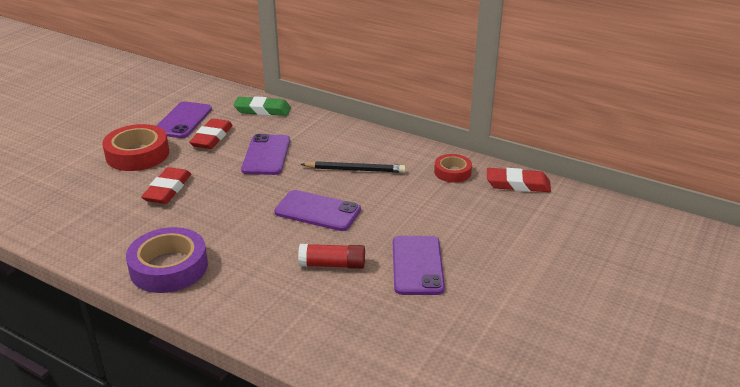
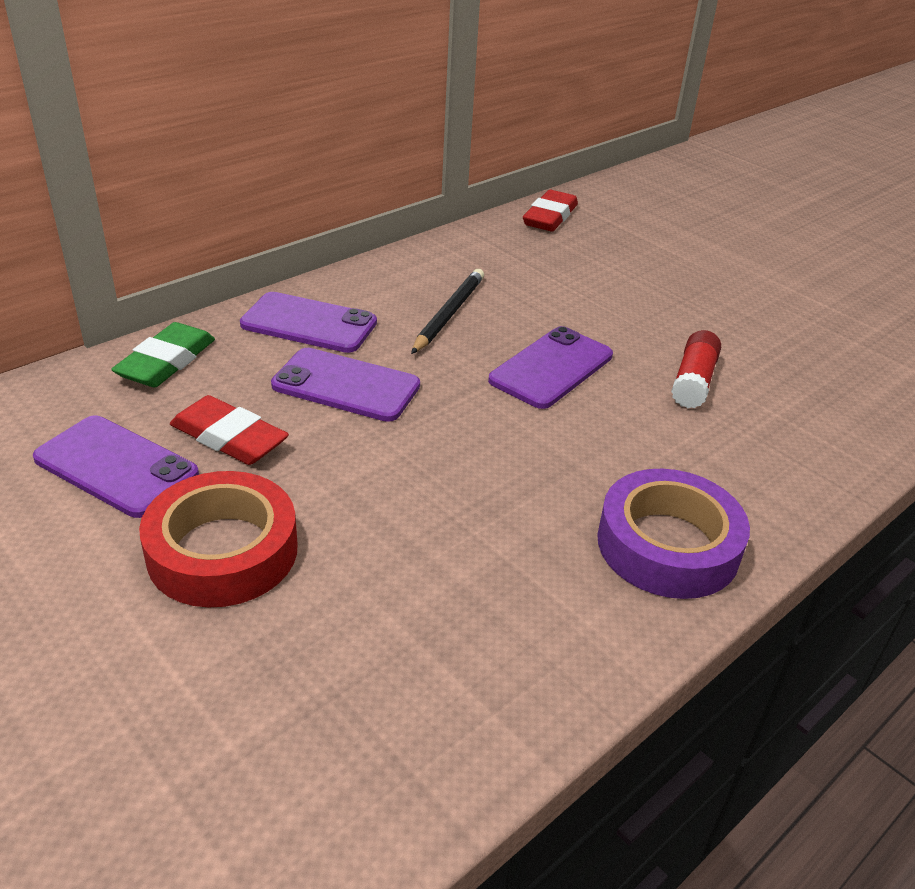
camera: 75 degrees left, 5 degrees up
red eraser [141,167,191,204] -> none
purple phone [393,236,445,295] -> purple phone moved to [240,292,377,353]
red tape [434,154,472,183] -> none

